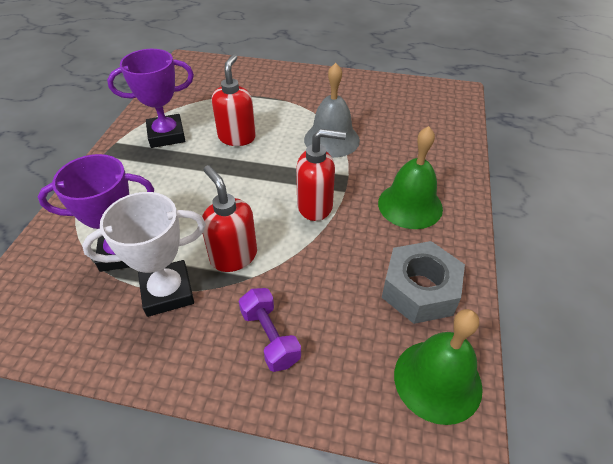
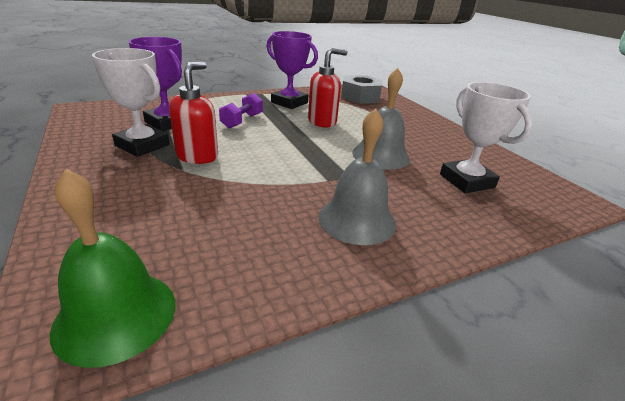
camera: 50 degrees right, 15 degrees down
purple dumbbell [239,288,301,372] -> purple dumbbell moved to [219,93,263,128]
red soap dispenser [296,129,346,221] -> none
green bell [378,126,443,229] -> grey bell [318,108,396,245]
grey nut [382,241,465,324] -> grey nut moved to [341,75,382,104]
none -> white trophy [440,82,533,193]

